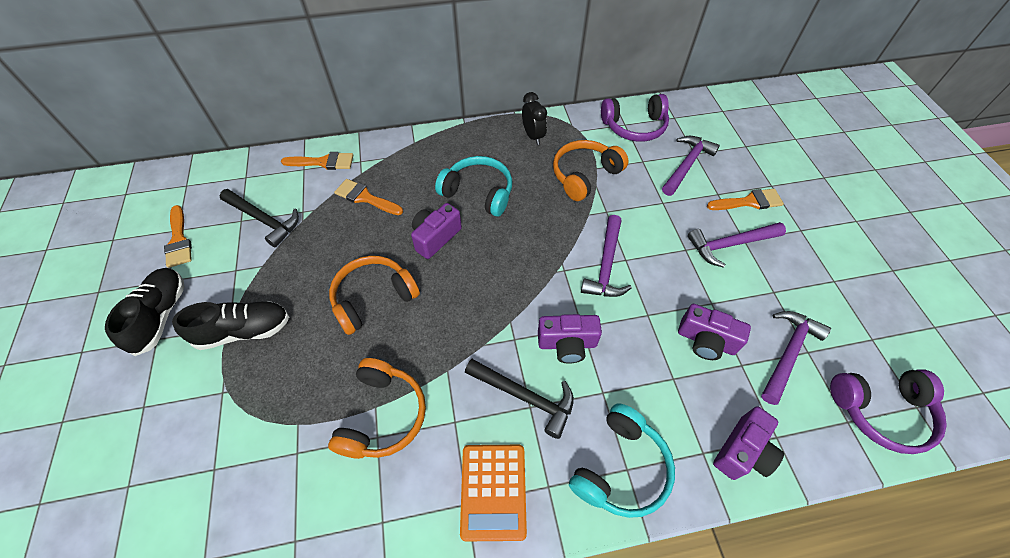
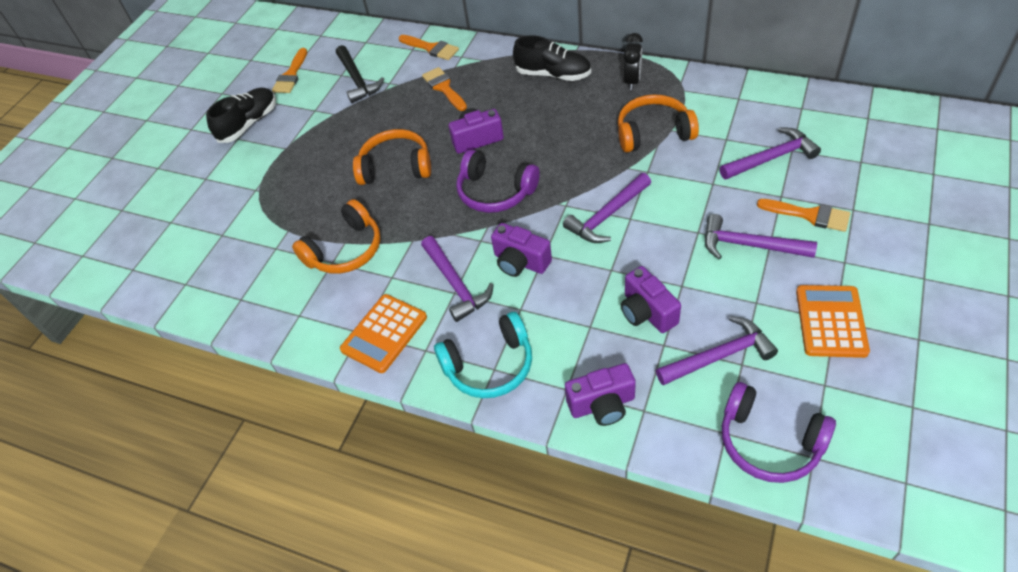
camera: 40 degrees right, 5 degrees down
black shoe [172,301,289,350] -> black shoe moved to [513,36,591,81]
turquoise headphones [435,156,512,217] -> none
black hammer [465,359,574,439] -> purple hammer [421,236,494,322]
purple headphones [601,94,669,142] -> purple headphones moved to [456,150,540,213]
none -> orange calculator [796,285,870,358]

